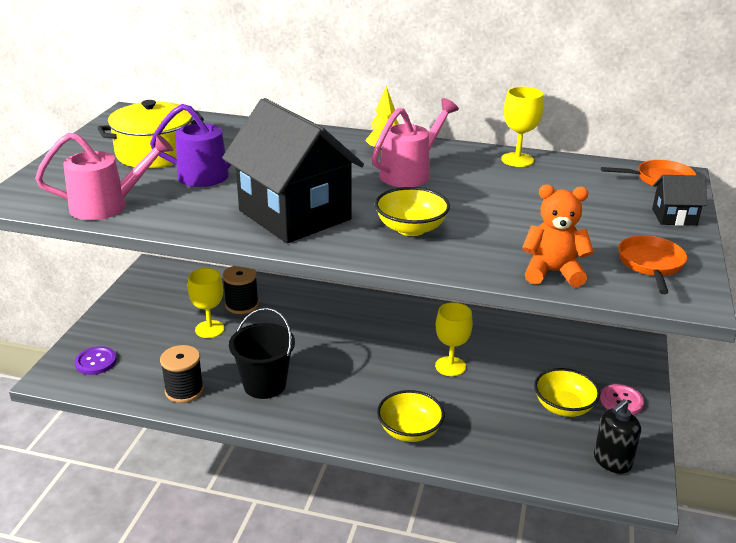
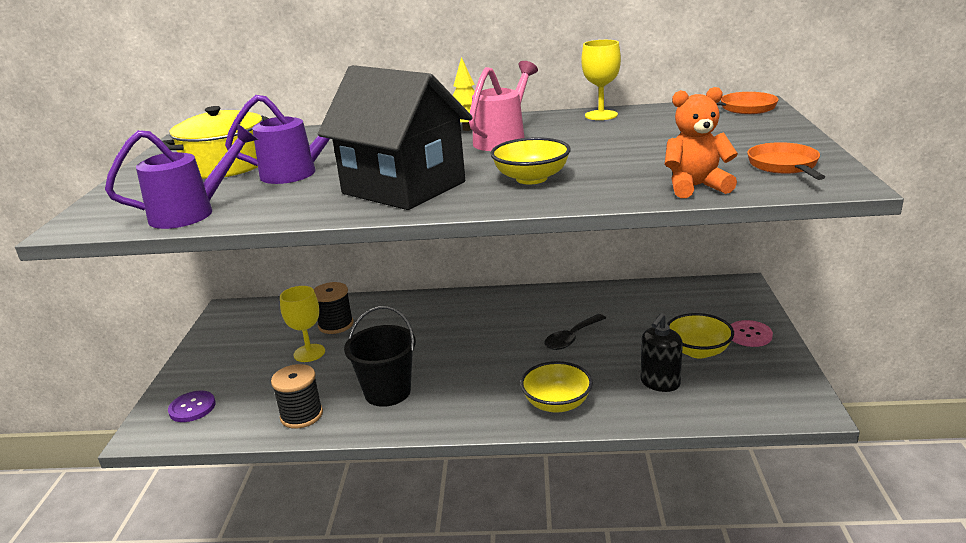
camera: 10 degrees left, 5 degrees down
pink watering can [35,133,173,220] -> purple watering can [105,123,258,229]
yellow goblet [435,302,473,376] -> black spoon [544,314,606,350]
black soap dispenser [594,399,641,474] -> black soap dispenser moved to [641,313,683,392]
black house [652,175,707,226] -> none

